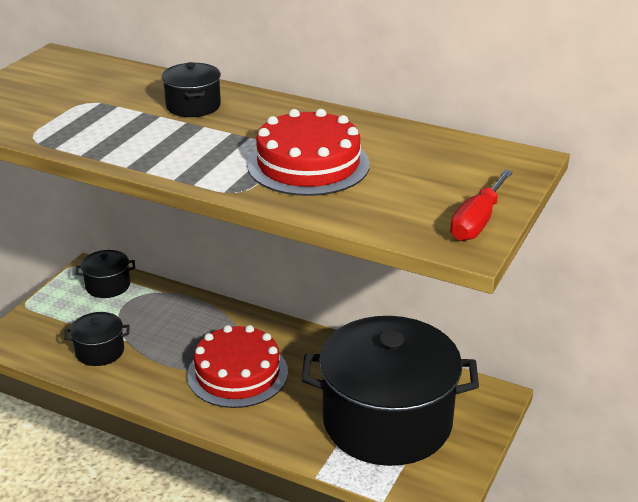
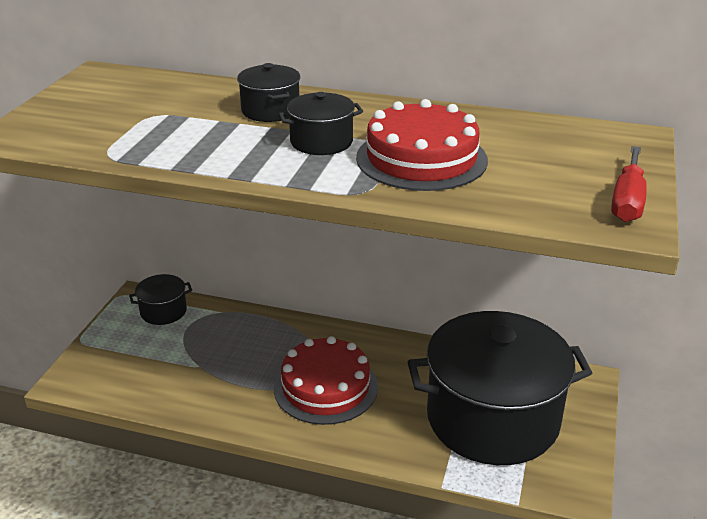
camera: 10 degrees left, 0 degrees up
black pot [64,312,130,366] -> black pot moved to [278,92,363,155]

